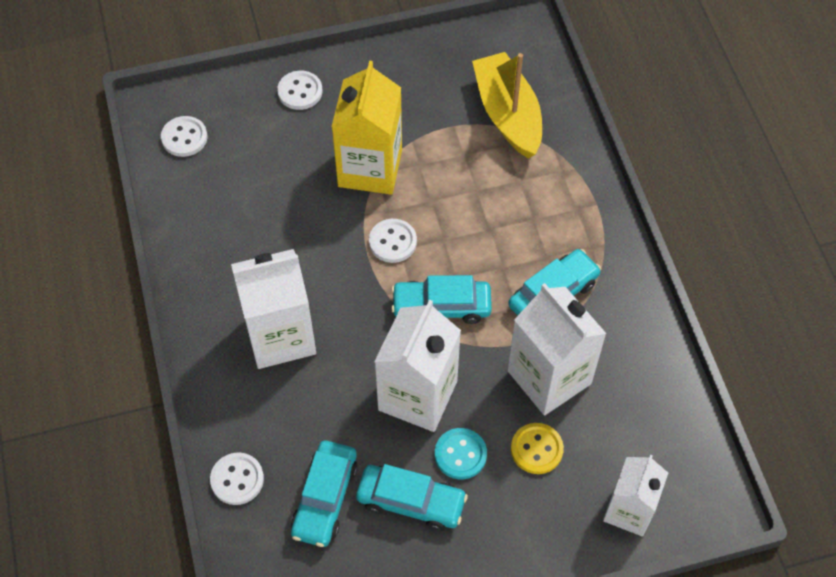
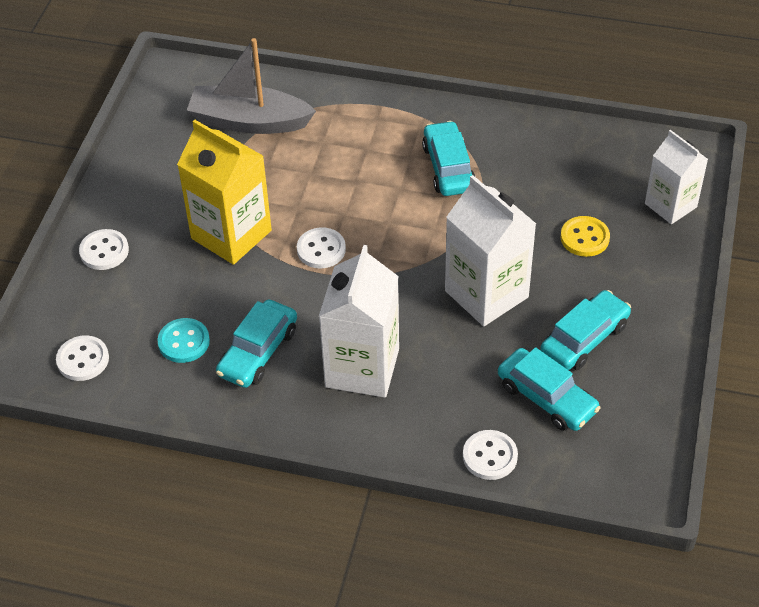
camera: 60 degrees left, 10 degrees down
turquoise car [391,275,492,324] -> turquoise car moved to [216,299,297,388]
turquoise button [435,428,487,479] -> turquoise button moved to [157,318,210,363]
yellow boat [472,52,542,158] -> grey boat [187,38,316,134]
white carton [508,283,607,416] -> none

